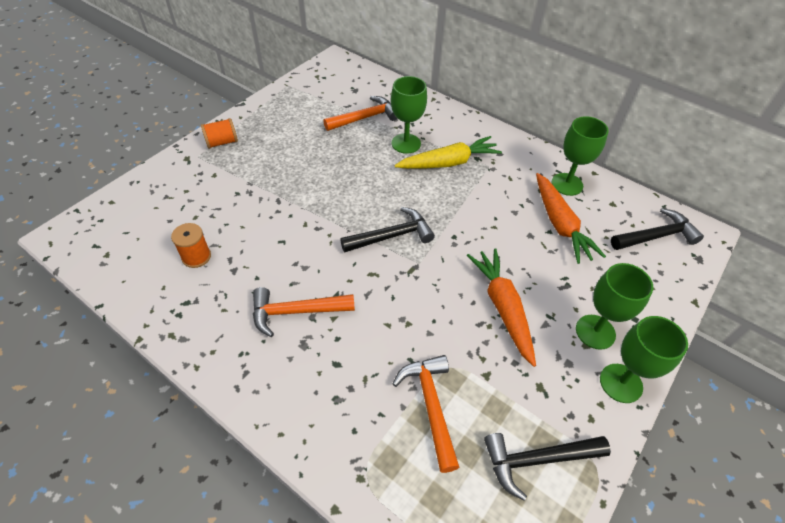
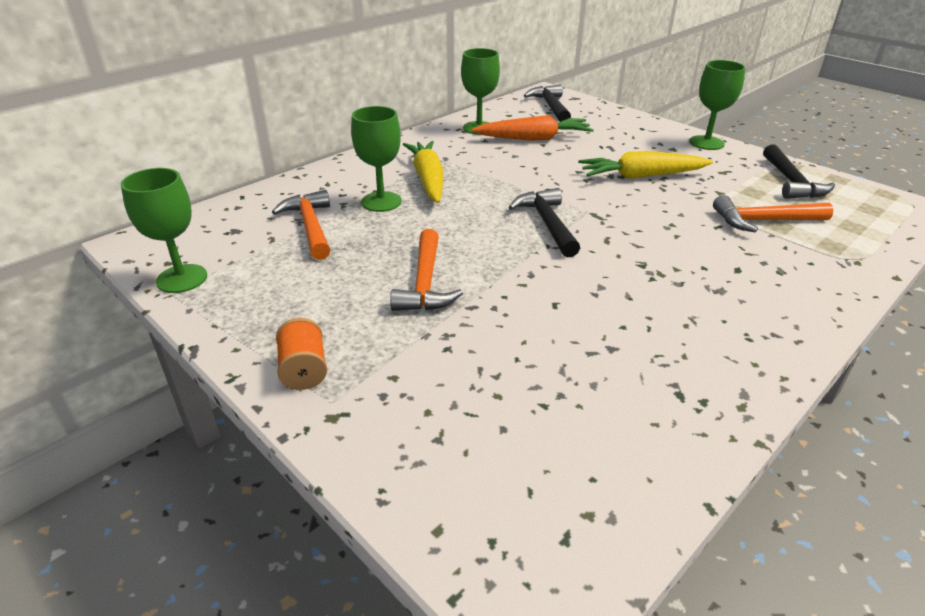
camera: 80 degrees left, 15 degrees down
orange spool [171,223,211,268] -> none
orange hammer [253,287,355,337] -> orange hammer moved to [390,229,463,311]
orange carrot [467,248,536,367] -> yellow carrot [578,151,713,179]
green goblet [576,263,653,350] -> green goblet moved to [121,168,207,293]

